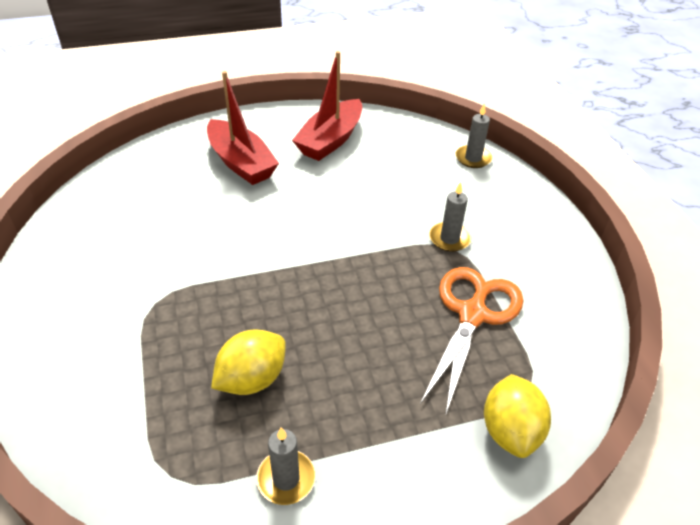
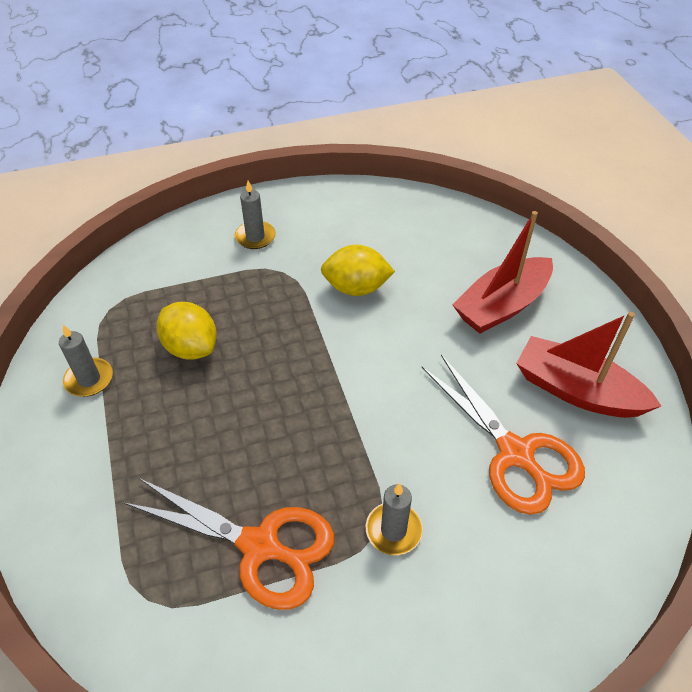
camera: 90 degrees right, 5 degrees up
grey candle [456,104,492,168] -> grey candle moved to [235,181,276,249]
yellow lemon [484,374,551,458] -> yellow lemon moved to [321,245,395,296]
none -> orange scissors [422,355,585,515]

